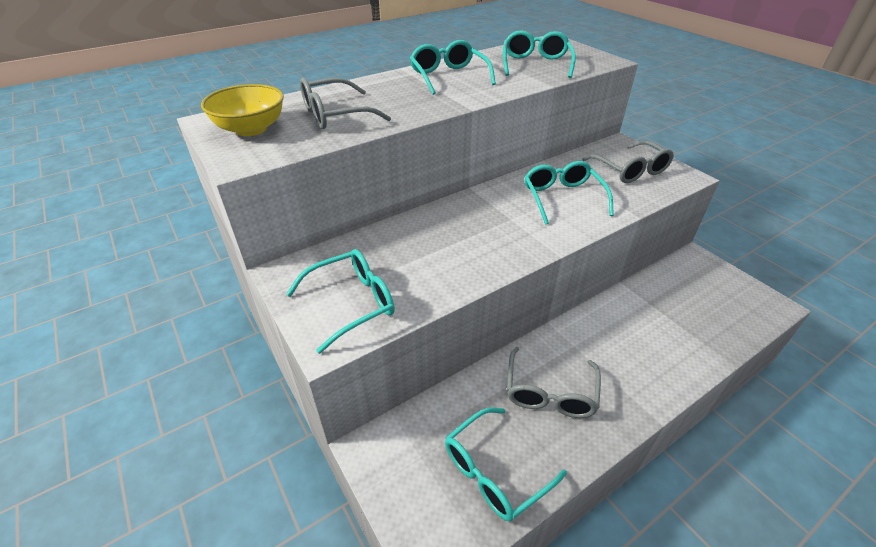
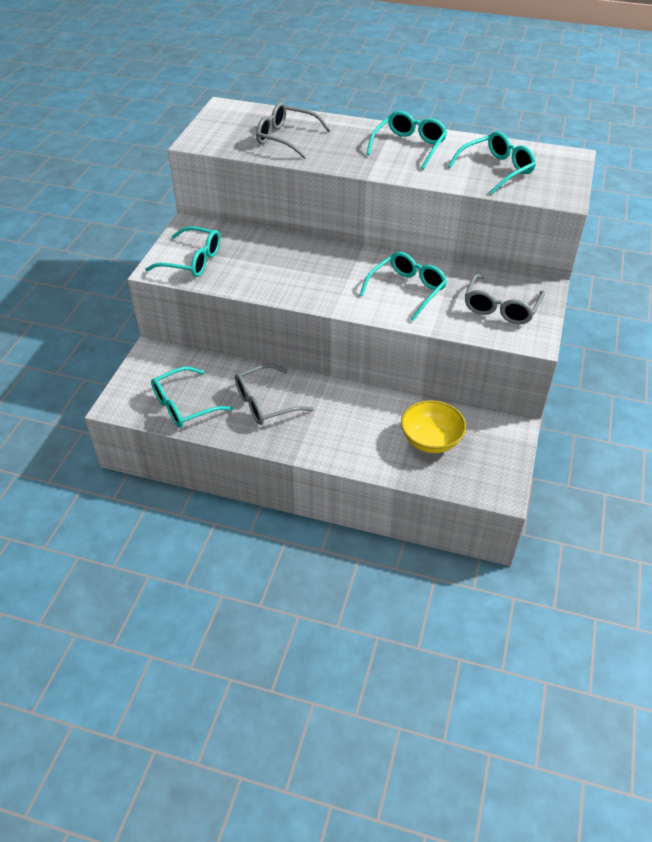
camera: 50 degrees right, 5 degrees up
yellow bowl [201,84,284,136] -> yellow bowl moved to [401,400,466,453]
turquoise glasses [445,407,567,522] -> turquoise glasses turned 45 degrees counterclockwise [151,367,233,428]

